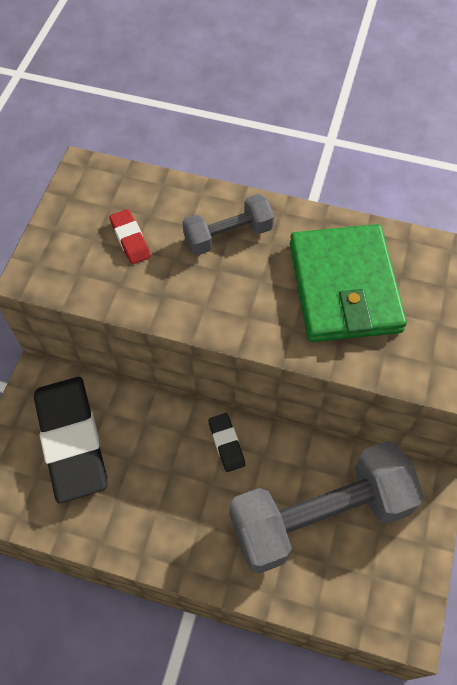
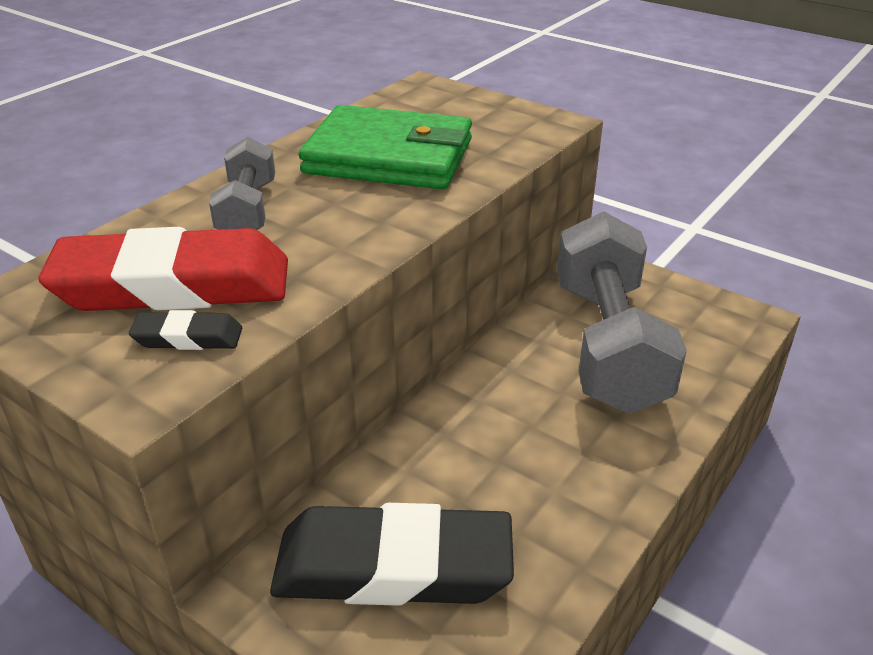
camera: 70 degrees left, 25 degrees down
red eraser [109,209,151,264] -> red eraser [38,227,288,311], size x2.36
black eraser [208,413,245,472] -> black eraser moved to [129,310,242,350]

